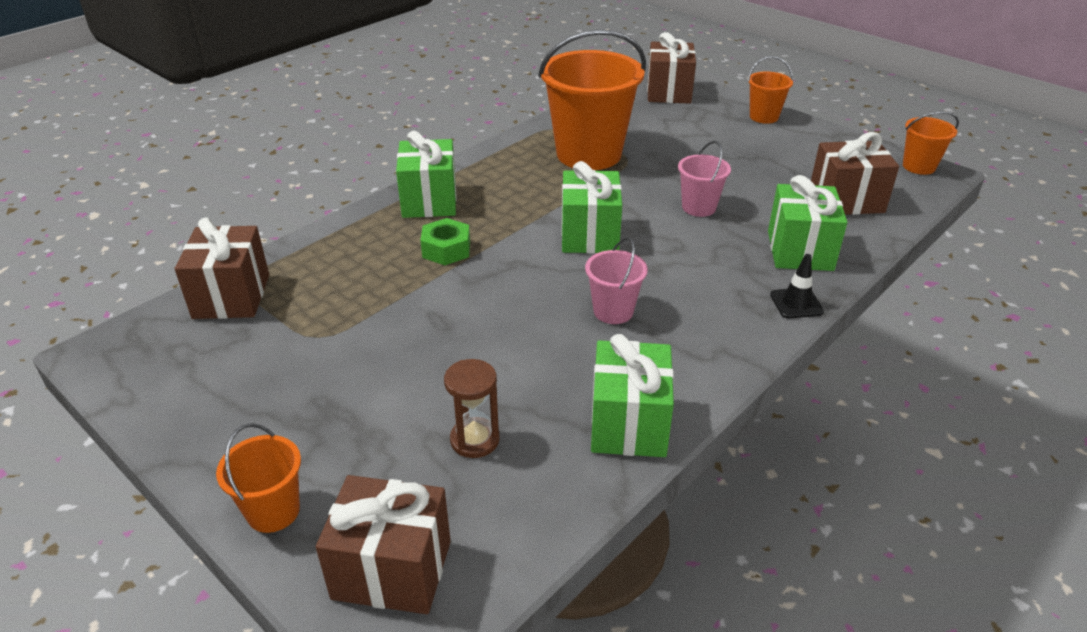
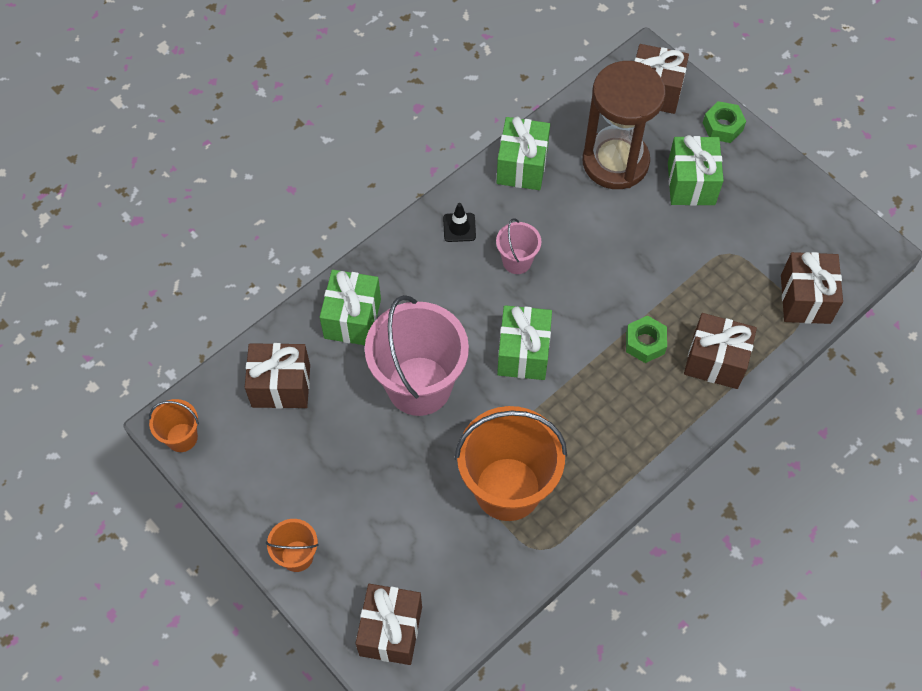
camera: 175 degrees left, 25 degrees up
orange bucket [216,423,301,533] -> green nut [703,101,746,143]
green gift [396,131,457,218] -> green gift moved to [668,135,724,206]
brown hourglass [444,359,500,458] -> brown hourglass [582,61,666,189], size x2.28
pink bucket [678,141,731,217] -> pink bucket [365,295,469,416], size x2.12
black traffic cone [770,254,824,319] -> black traffic cone moved to [443,203,476,242]
none -> brown gift [684,313,757,389]

